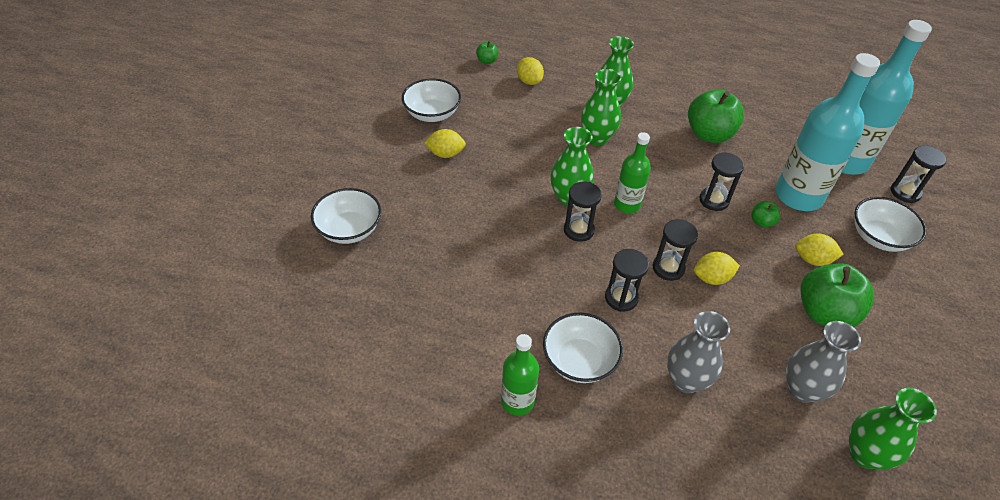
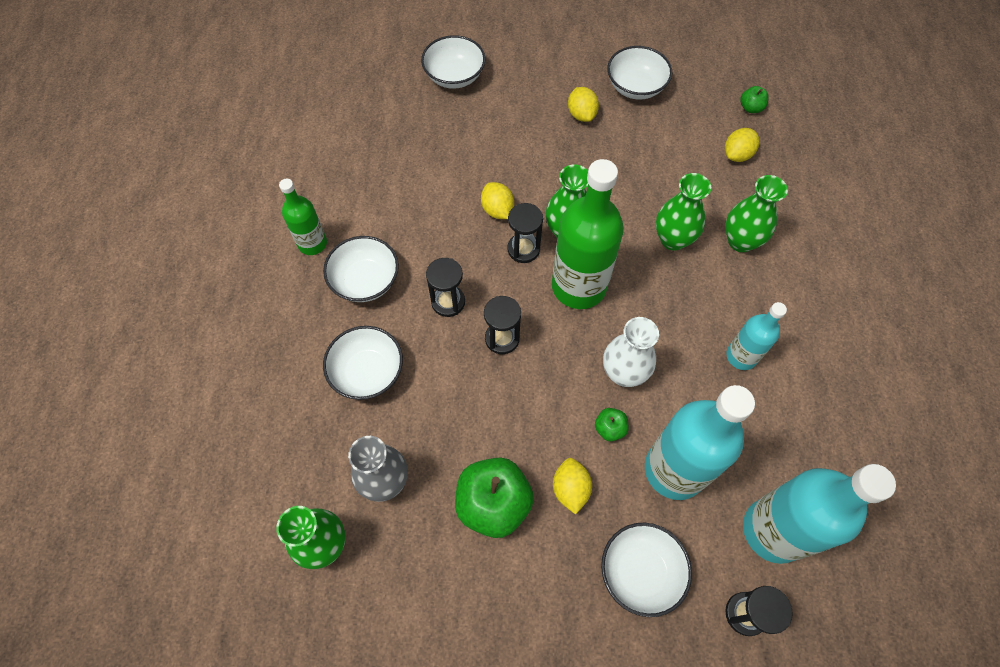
camera: 75 degrees right, 15 degrees up
green bottle [614,132,651,213] -> green bottle [552,159,624,309], size x1.83
grey vase [667,311,730,393] -> white bowl [323,326,403,400]
green apple [688,89,744,143] -> turquoise bottle [726,302,787,370]
yellow lemon [694,252,740,285] -> yellow lemon moved to [481,182,514,219]
black hourglass [699,152,744,211] -> white vase [603,317,659,387]

